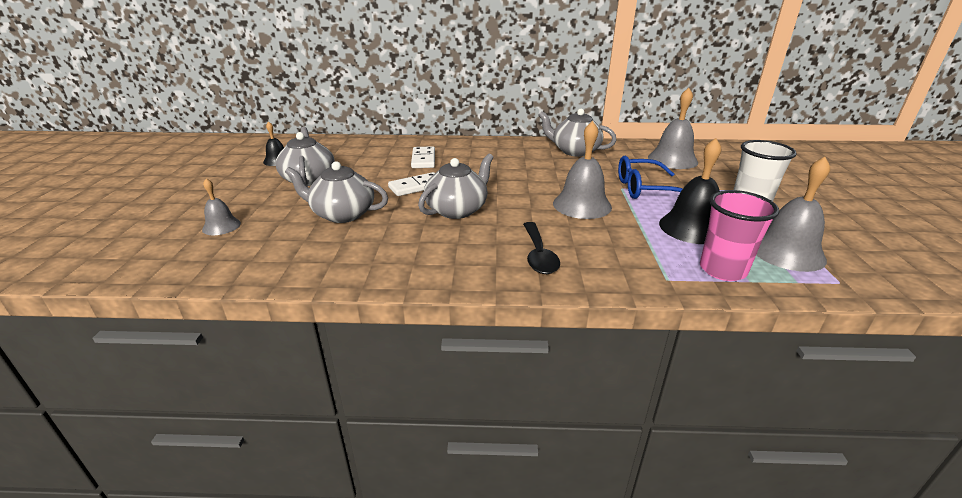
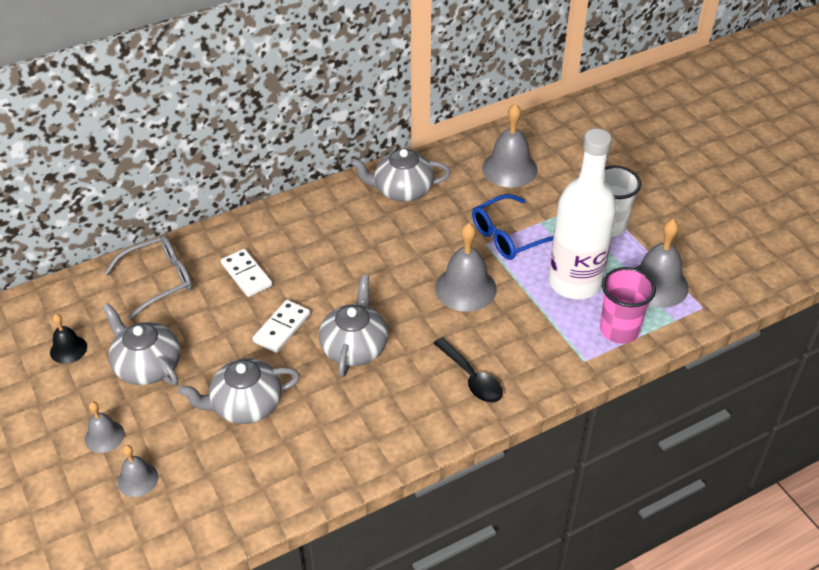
camera: 30 degrees left, 15 degrees up
black bell [659,138,721,244] -> white bottle [549,129,617,299]
none -> grey bell [85,402,124,453]
none -> grey glasses [104,235,192,320]

